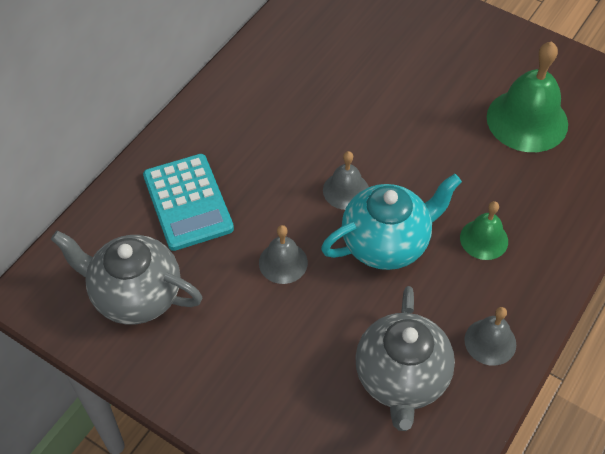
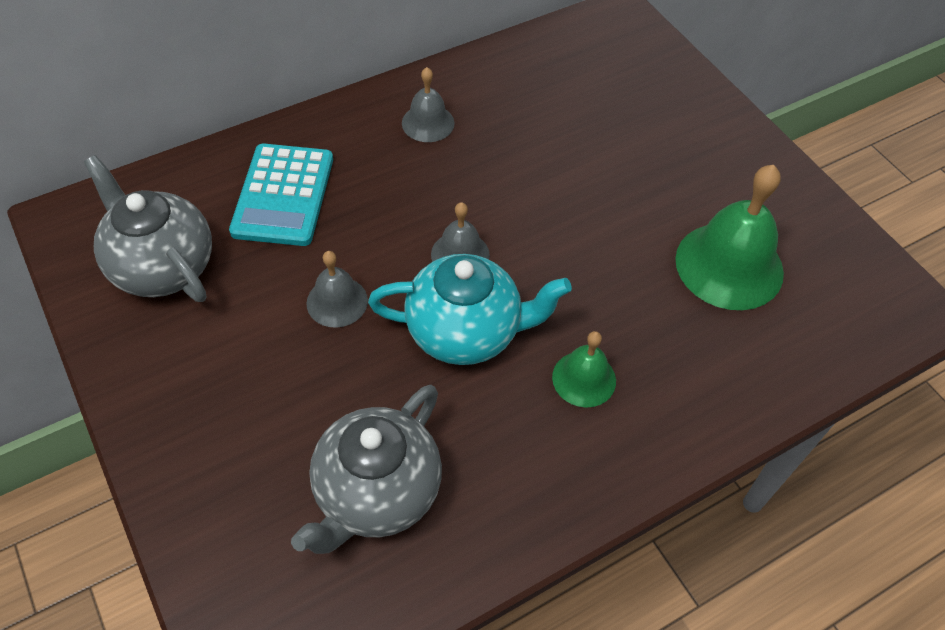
camera: 25 degrees right, 0 degrees up
grey bell [464,307,516,366] -> grey bell moved to [402,67,455,142]

